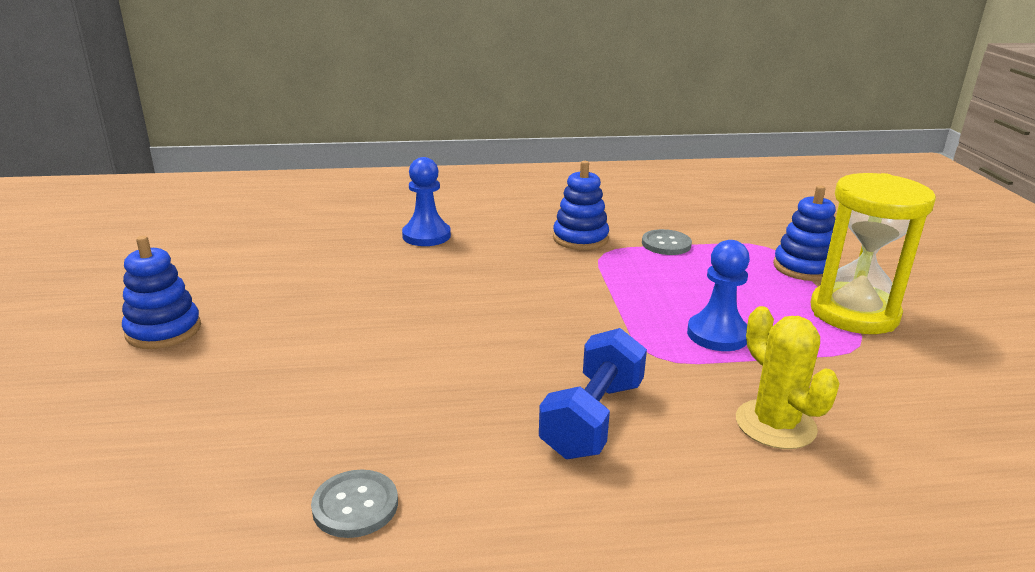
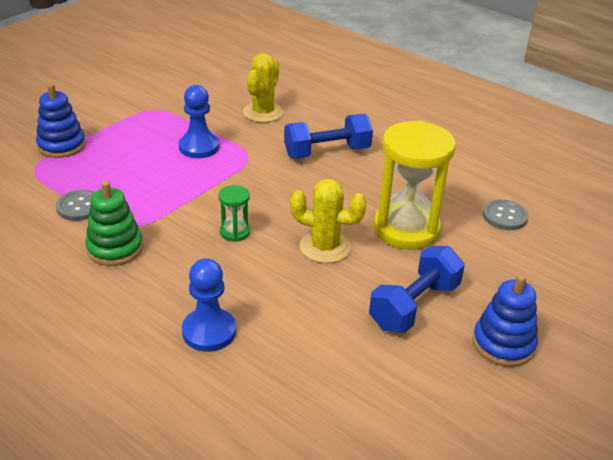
camera: 135 degrees left, 10 degrees up
grey button [311,470,398,538] -> grey button moved to [483,199,528,230]
blue stacking toy [553,161,609,250] -> green stacking toy [85,181,143,266]
yellow hourglass [810,173,936,334] -> yellow hourglass moved to [373,121,456,250]
none -> green hourglass [218,185,250,242]
none -> yellow cactus [290,179,367,263]
none -> blue dumbbell [369,246,465,333]

